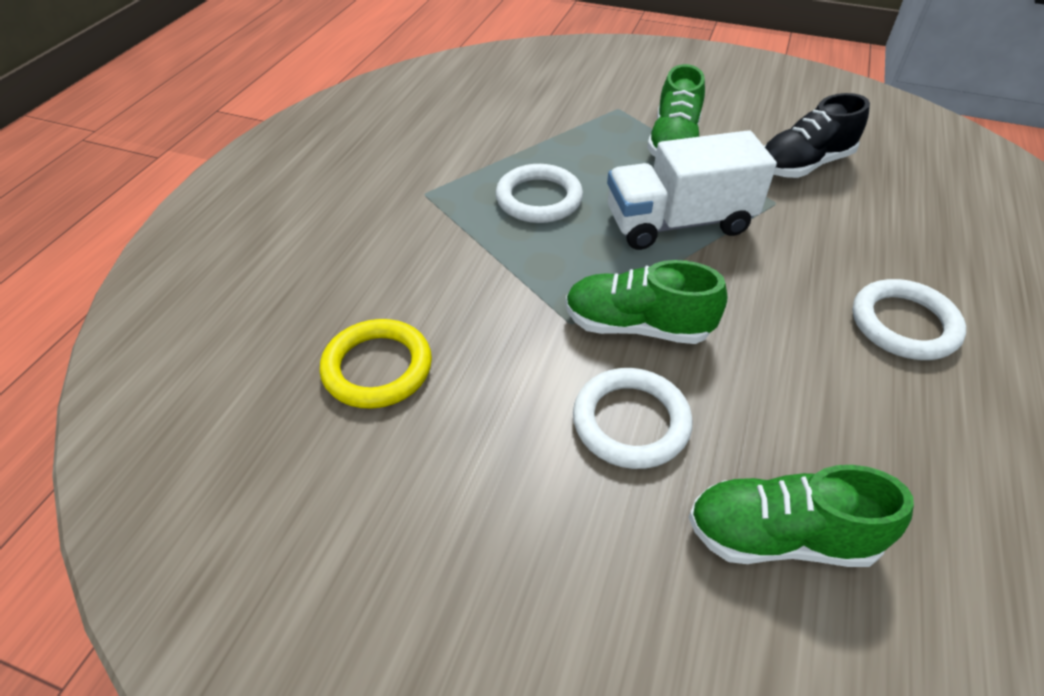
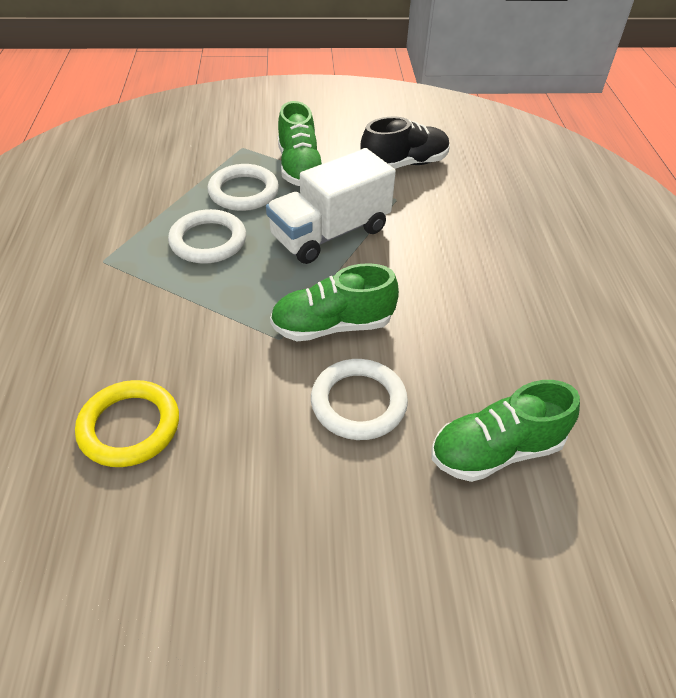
camera: 25 degrees left, 0 degrees up
black shoe [764,93,870,178] -> black shoe turned 150 degrees counterclockwise [360,117,450,169]
white ring [853,279,966,360] -> white ring moved to [208,164,279,211]

